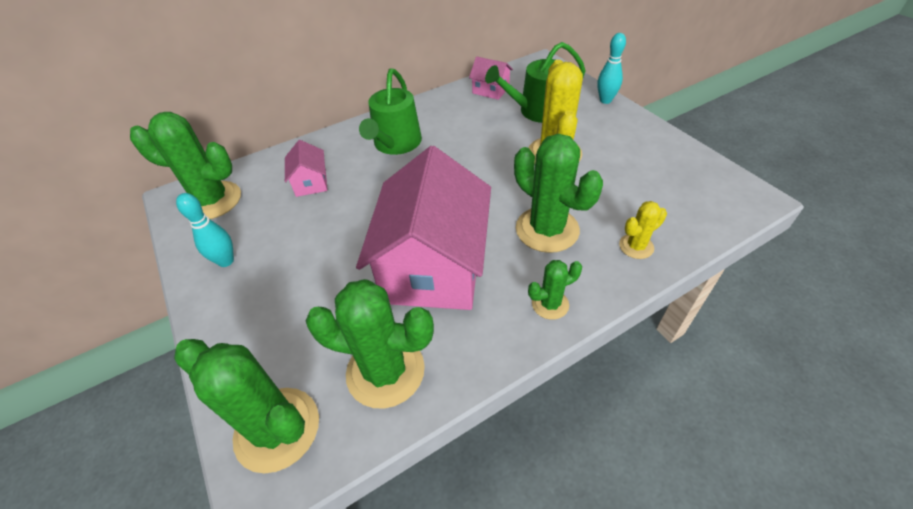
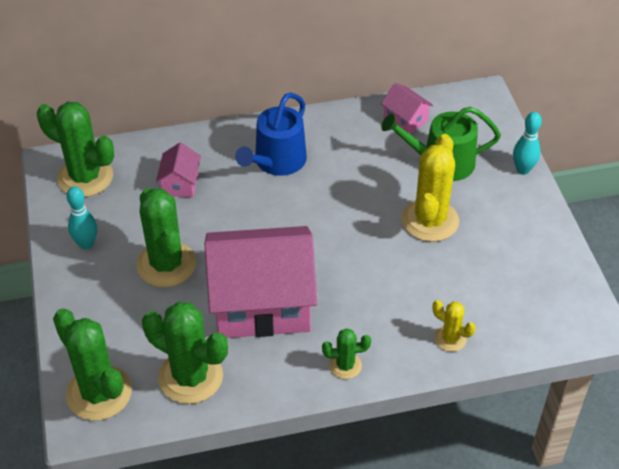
camera: 15 degrees right, 0 degrees up
pink house [356,146,491,310] -> pink house turned 60 degrees clockwise [204,226,317,338]
green watering can [359,68,422,155] -> blue watering can [235,93,307,176]
green cactus [514,134,603,253] -> green cactus moved to [136,188,196,287]
yellow cactus [619,201,667,259] -> yellow cactus turned 45 degrees clockwise [433,300,476,352]

